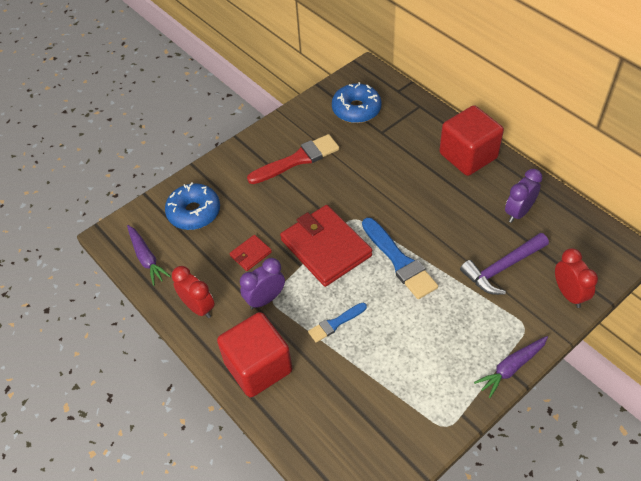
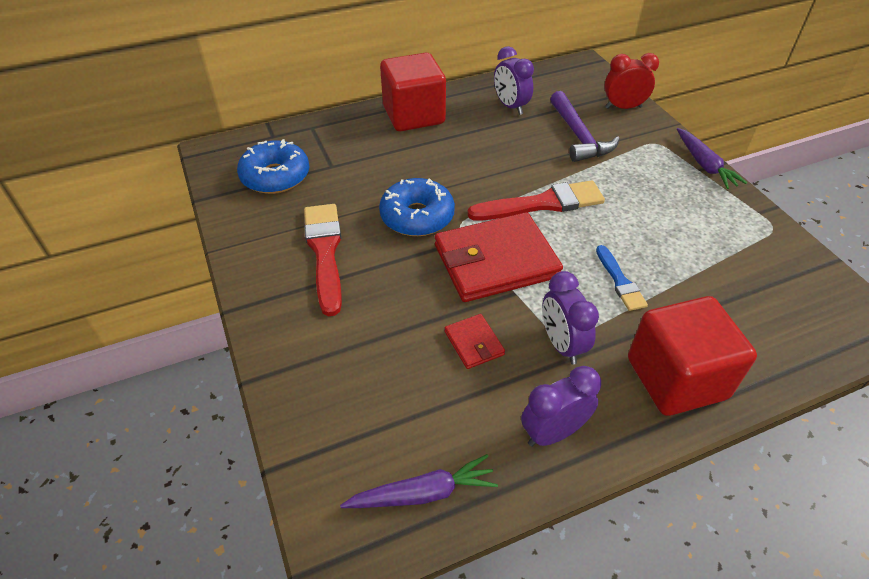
camera: 75 degrees left, 5 degrees down
blue donut [165,183,220,230] -> blue donut moved to [379,178,455,236]
red clock [172,266,215,318] -> purple clock [521,366,601,447]
blue brush [362,218,438,299] -> red brush [467,180,605,221]

